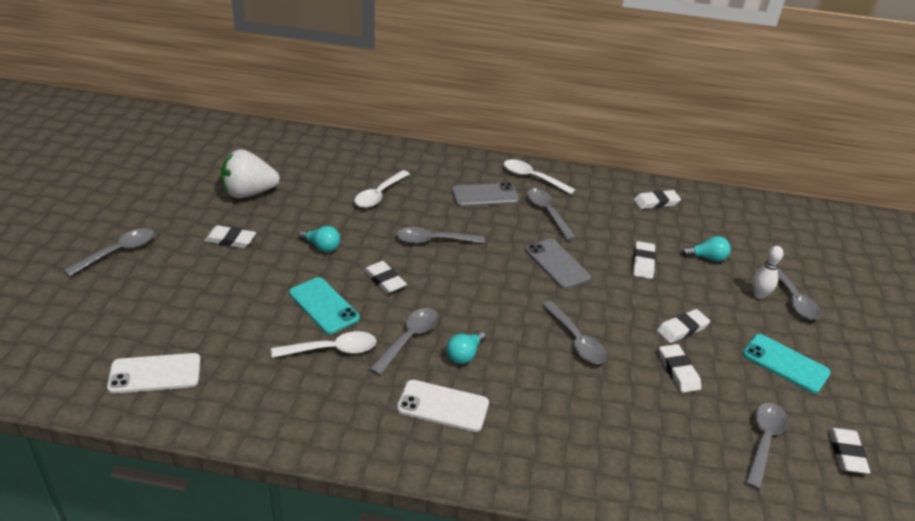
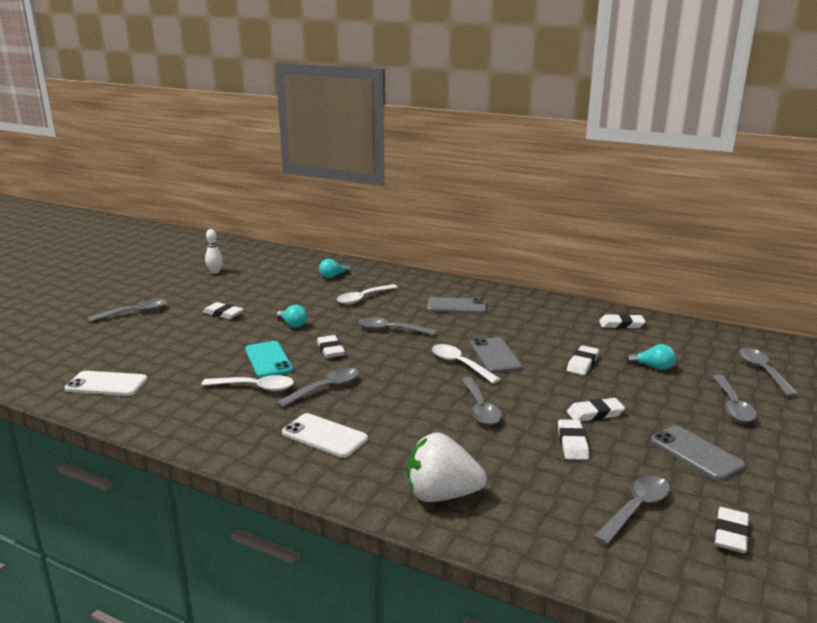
camera: 20 degrees right, 15 degrees down
white strawberry [221,149,280,198] -> white strawberry moved to [407,433,487,502]
turquoise light bulb [446,331,486,364] -> turquoise light bulb moved to [319,259,351,278]
white spoon [504,159,576,194] -> white spoon moved to [432,344,501,384]
grey spoon [527,188,576,241] -> grey spoon moved to [739,348,799,397]
turquoise phone [742,334,831,393] -> grey phone [651,426,745,481]
white bowling pin [752,246,783,299] -> white bowling pin moved to [205,229,223,274]

